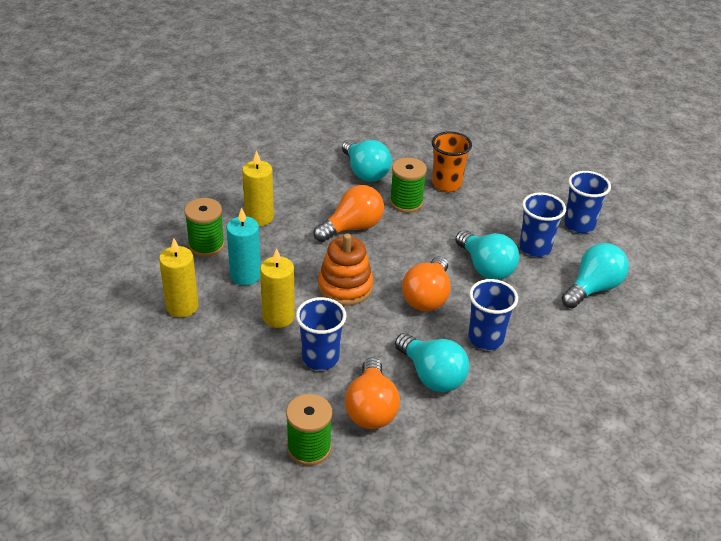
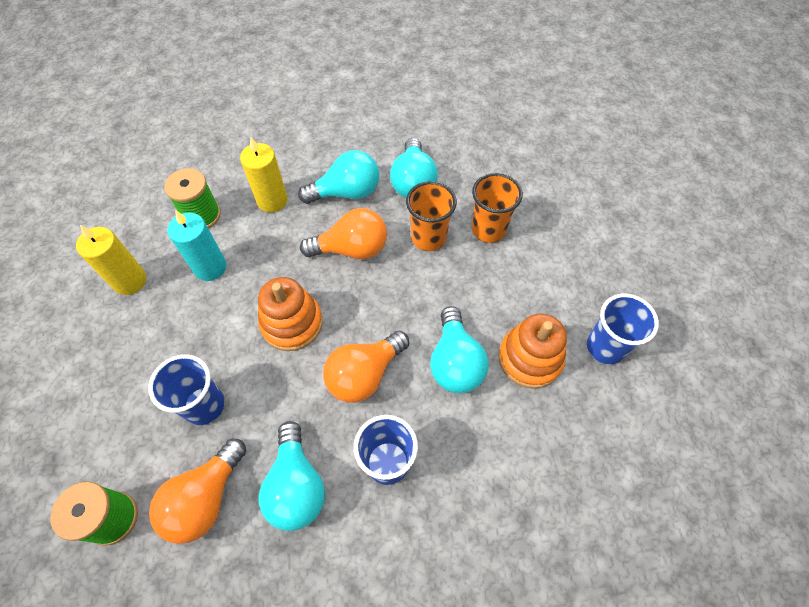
camera: 30 degrees right, 20 degrees up
yellow candle [260,248,295,328] -> none
green spool [390,157,427,213] -> orange cup [406,181,457,251]
blue cup [519,192,566,257] -> orange stacking toy [498,313,567,389]
turquoise light bulb [562,243,629,308] -> turquoise light bulb moved to [298,150,379,204]

